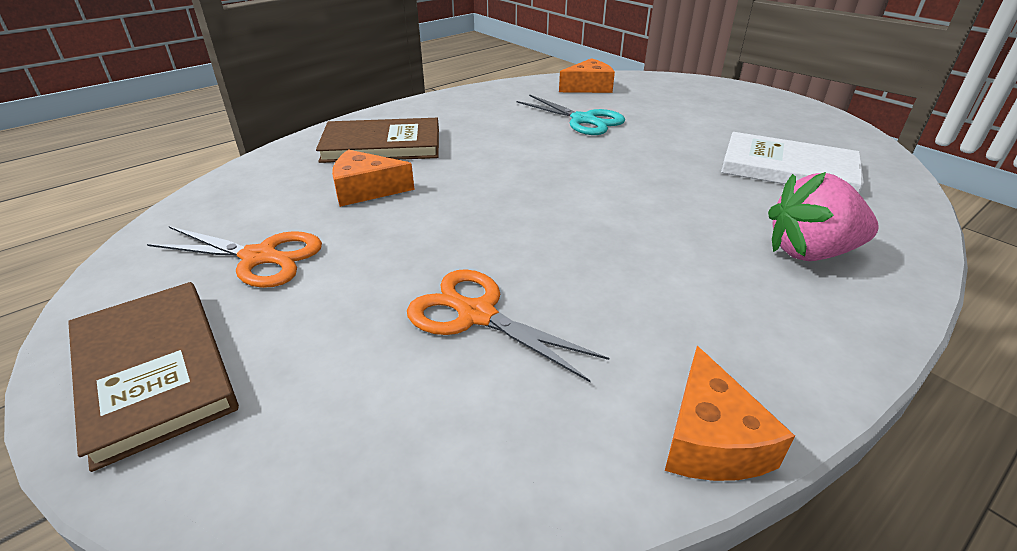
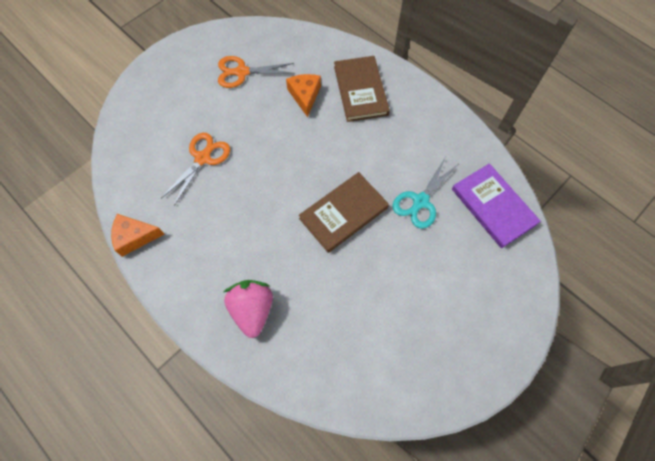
camera: 85 degrees right, 30 degrees up
brown book [68,282,239,472] -> brown book moved to [299,172,389,253]
orange scissors [147,226,322,288] -> orange scissors turned 75 degrees clockwise [218,56,295,88]
orange cheese [559,58,615,93] -> purple book [452,163,541,248]
white book [721,132,864,193] -> none

